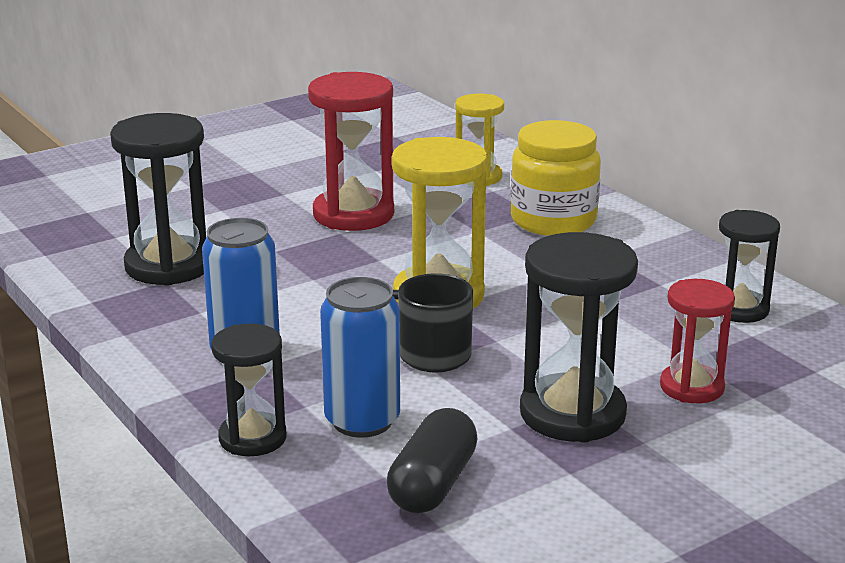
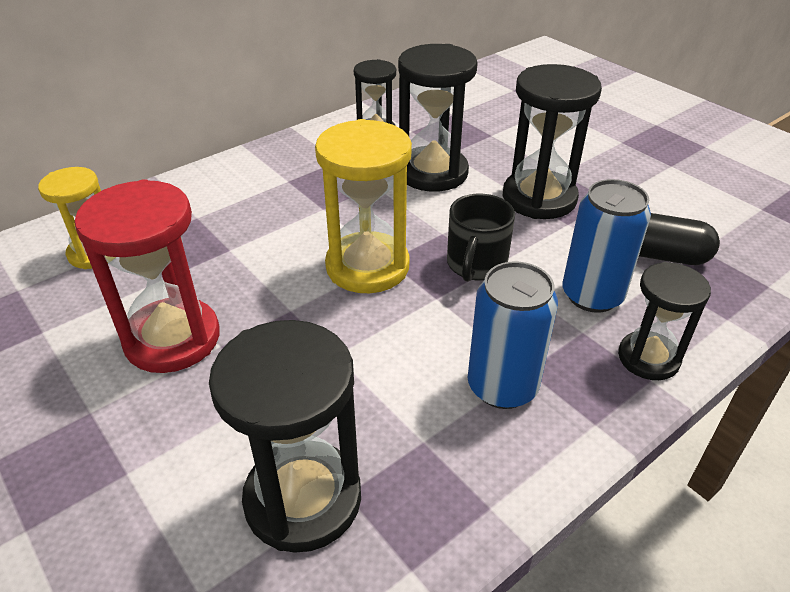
camera: 95 degrees left, 15 degrees up
yellow jar [510,120,601,236] -> none
red hourglass [660,279,735,403] -> none
none -> black hourglass [398,44,478,192]

